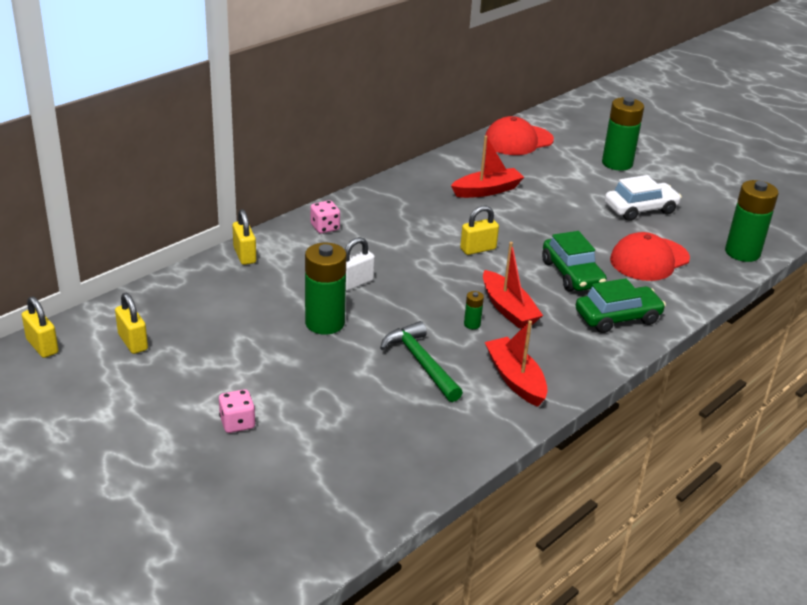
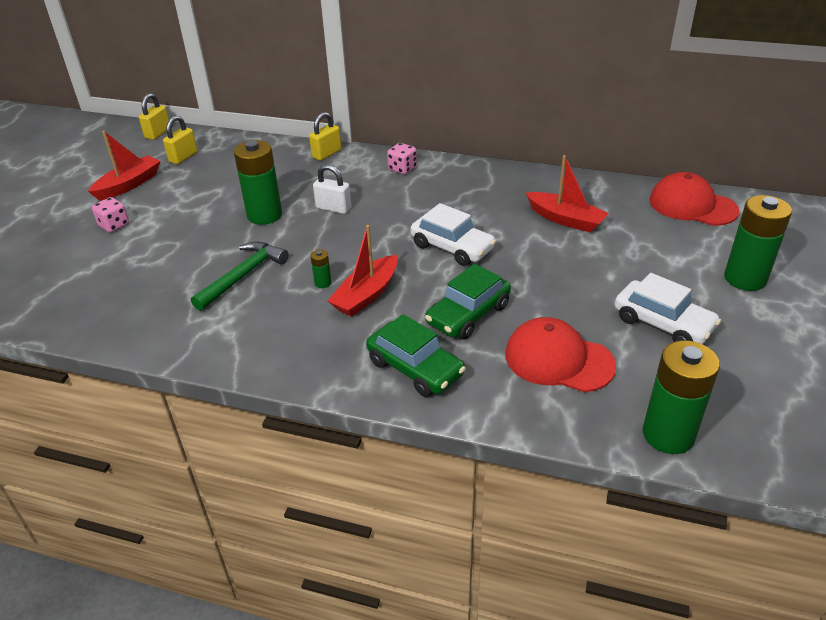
camera: 65 degrees right, 5 degrees up
yellow padlock [460,206,499,255] -> white car [410,203,496,266]
red boat [485,320,548,407] -> red boat moved to [88,131,161,201]

